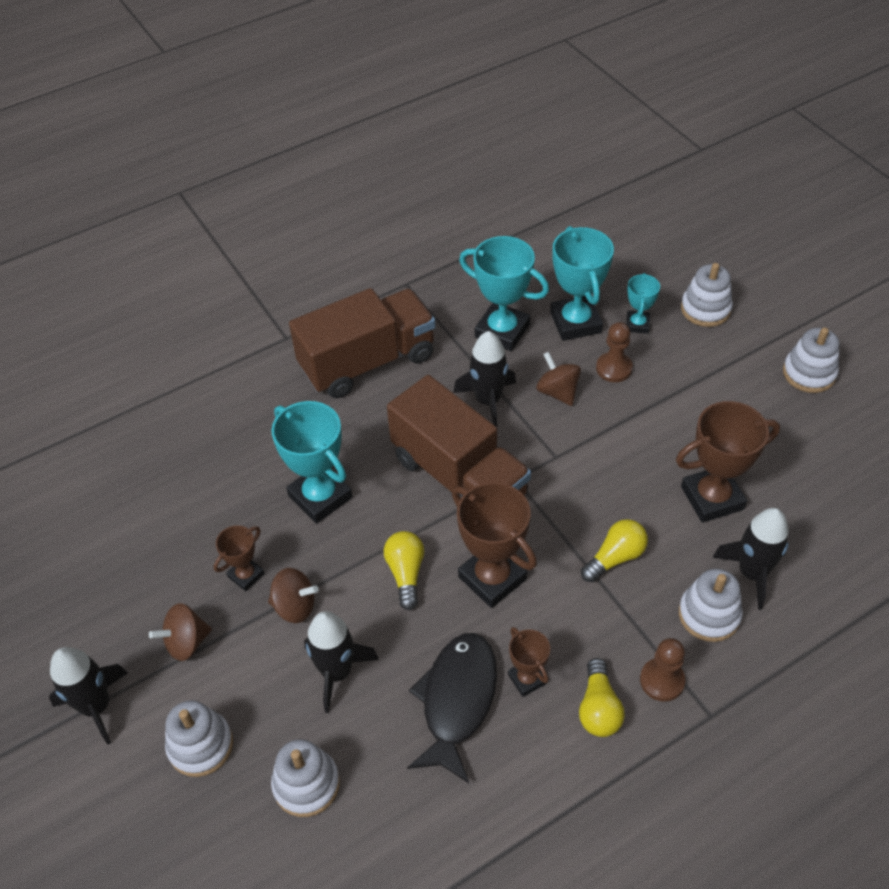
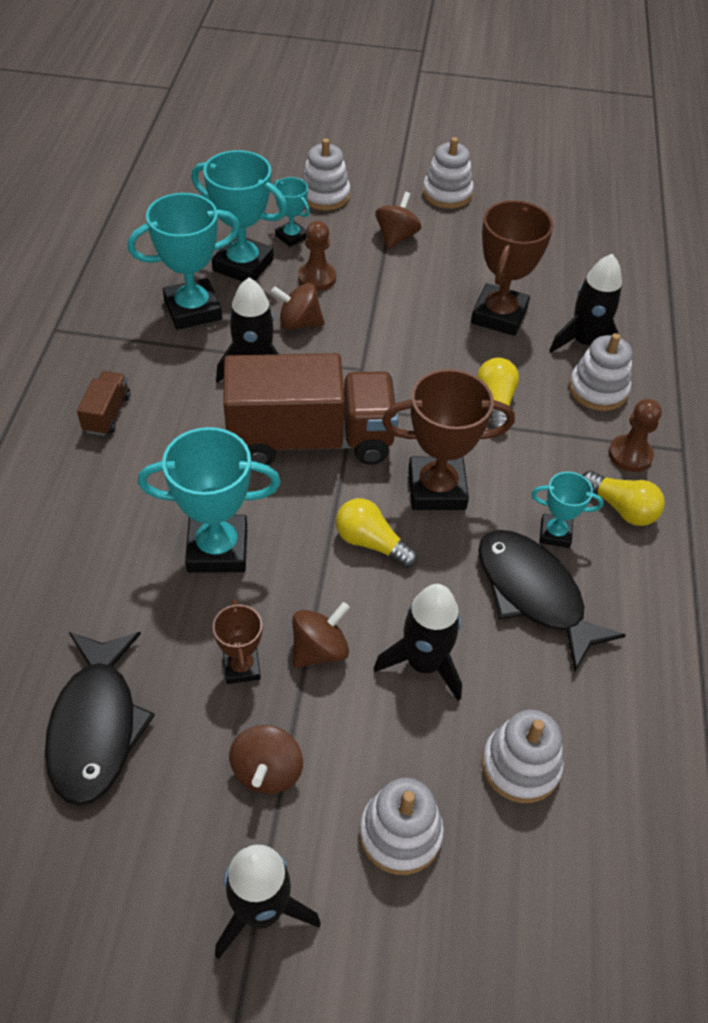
camera: 55 degrees left, 0 degrees up
brown truck [289,288,436,398] -> brown truck [77,371,130,436], size x0.42
brown trophy [508,627,550,697] -> turquoise trophy [531,472,604,548]
none -> black fish [45,632,155,806]
none -> brown spinning top [375,192,421,249]

